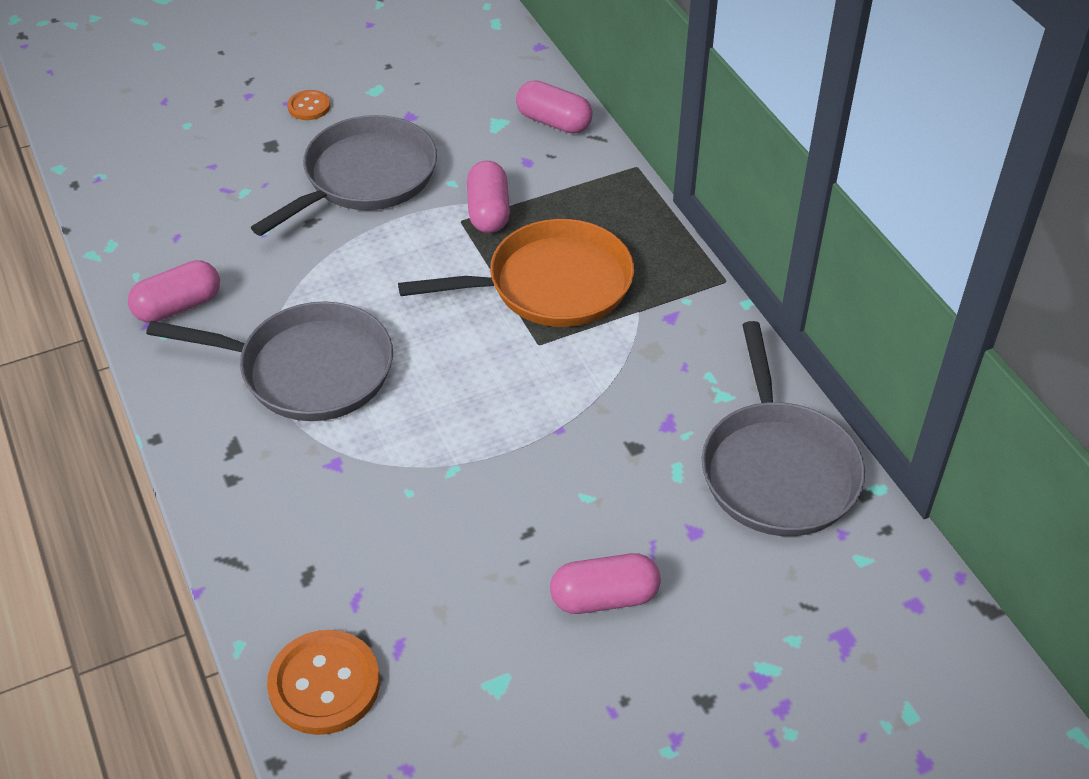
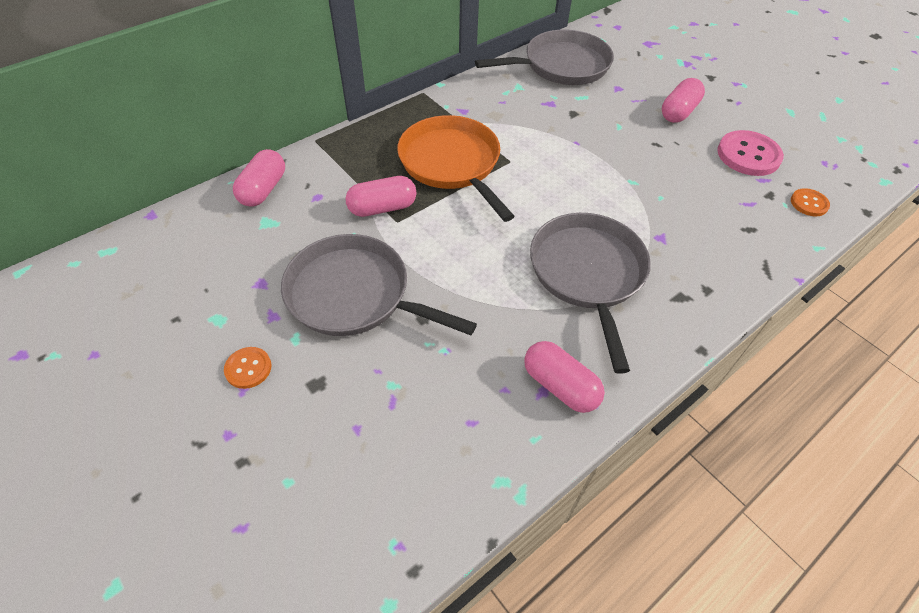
camera: 105 degrees left, 5 degrees up
orange button [267,630,380,735] -> orange button [791,188,830,216], size x0.54
pink capsule [550,553,661,614] -> pink capsule turned 60 degrees clockwise [662,78,705,123]
none -> pink button [717,130,784,176]

